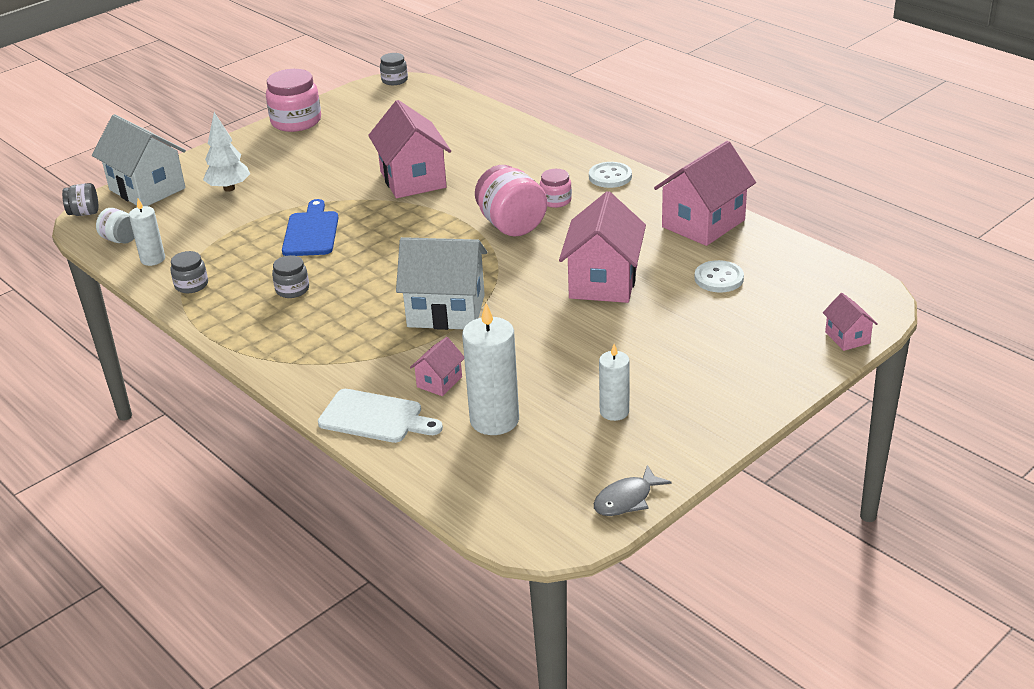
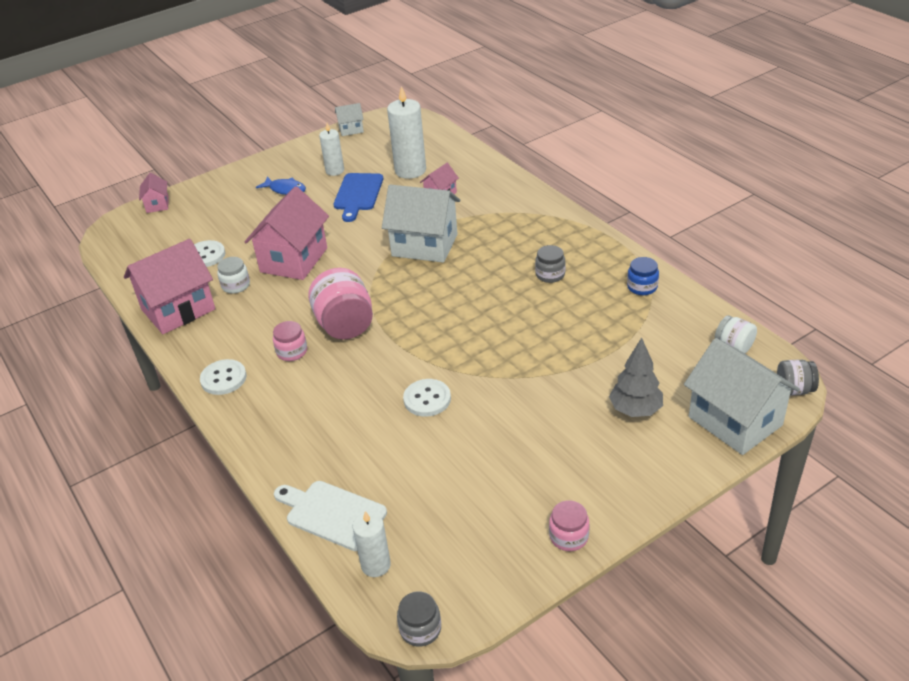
camera: 170 degrees left, 5 degrees up
white candle [129,199,165,266] -> white candle moved to [353,511,391,577]
grey jar [170,251,208,293] -> blue jar [627,257,659,295]
white tree [203,112,250,192] -> grey tree [609,337,663,417]
pink jar [266,69,321,132] -> pink jar [549,501,589,551], size x0.55
blue cutting board [282,199,339,256] -> blue cutting board moved to [333,173,383,222]
white cutting board [318,389,443,443] -> white cutting board moved to [274,481,387,551]
pink house [368,100,451,198] -> white button [403,379,451,417]
grey fish [594,465,672,516] -> white house [335,103,364,136]
none -> white jar [217,257,250,293]
none -> blue fish [256,176,306,195]

